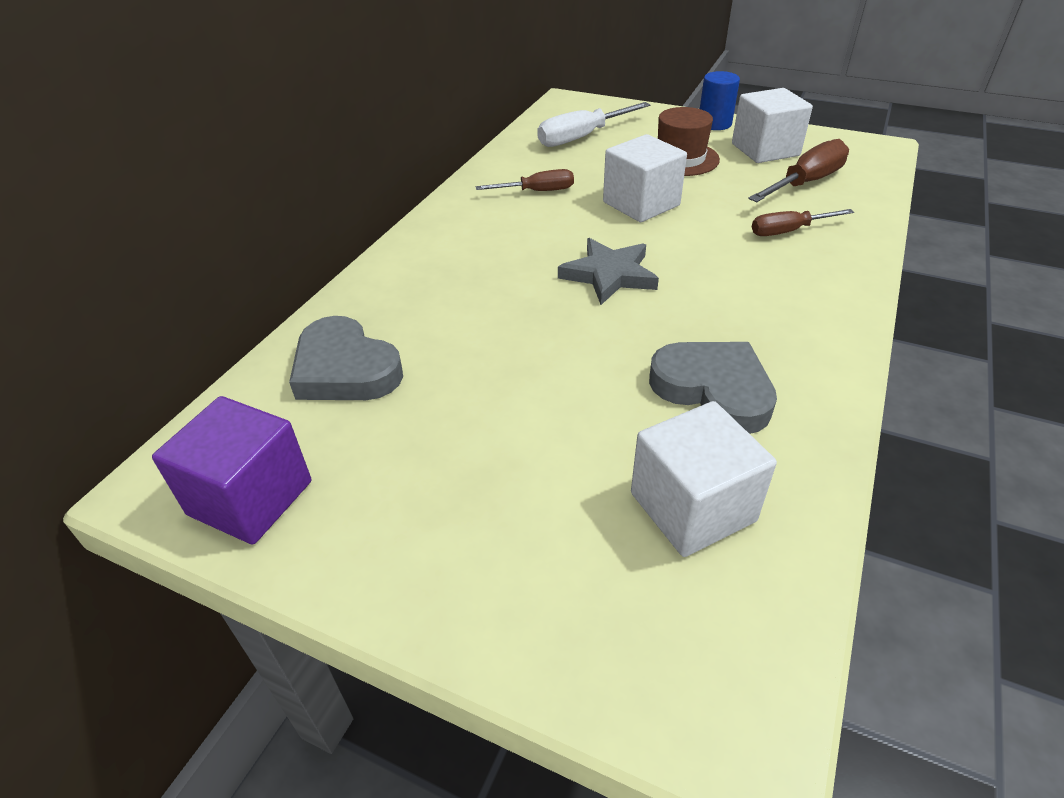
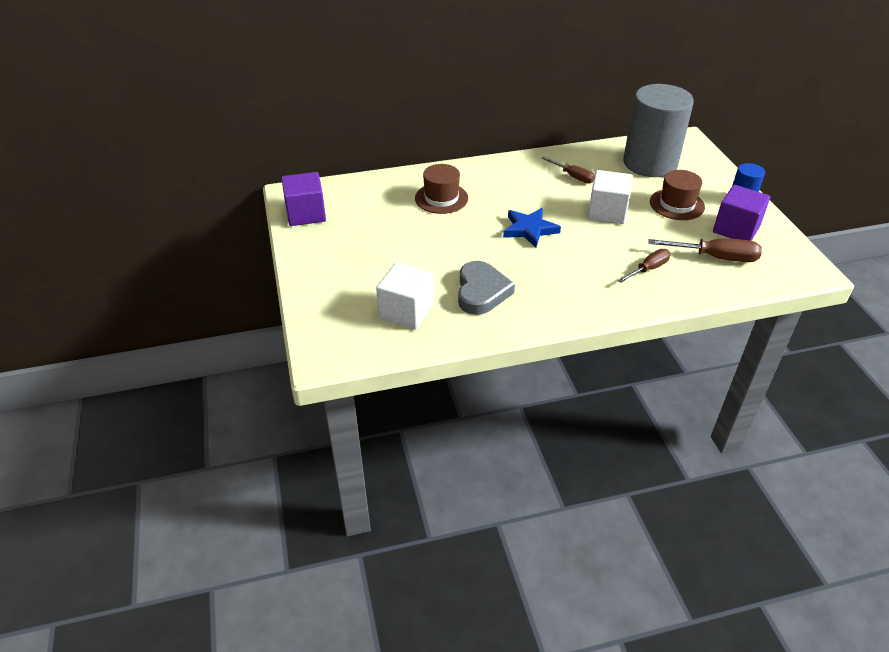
camera: 50 degrees right, 0 degrees up
grey heart [289,316,403,400] -> none
white screwdriver [537,102,650,147] -> grey cylinder [623,84,694,177]
grey star [558,238,659,305] -> blue star [503,208,561,248]
white cube [732,88,813,163] -> purple cube [713,185,770,241]
brown screwdriver [752,209,854,236] -> brown screwdriver turned 105 degrees clockwise [618,249,671,283]
none -> brown hat [415,164,468,214]

